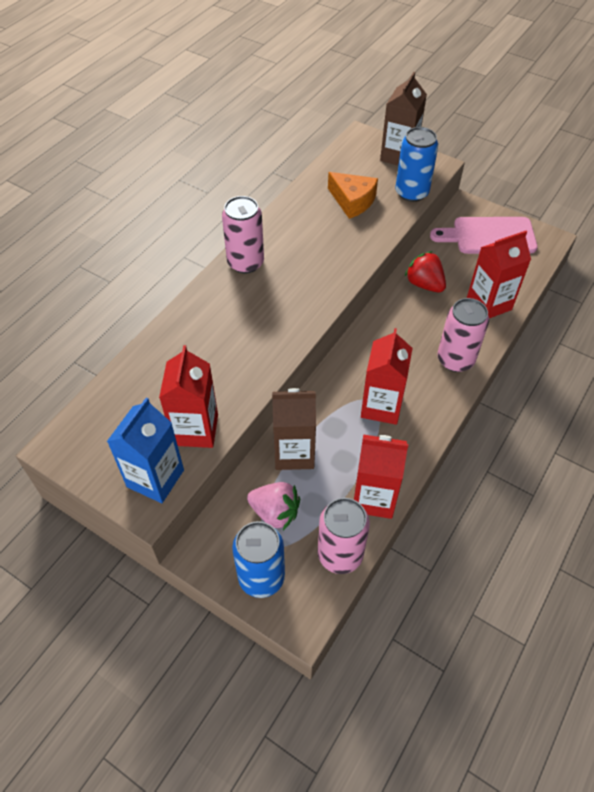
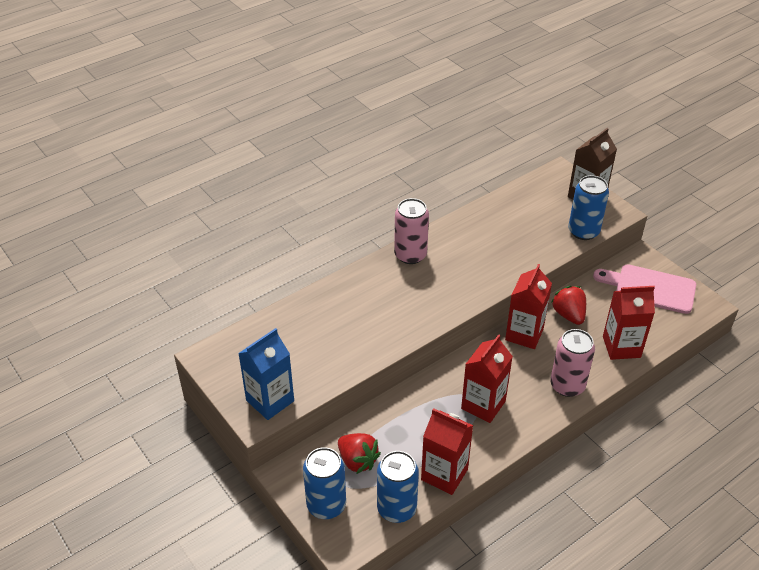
camera: 20 degrees right, 10 degrees down
red carton [159,345,218,448] -> red carton moved to [505,264,552,349]
pink strawberry [247,482,300,530] -> red strawberry [338,433,381,474]
brown carton [272,388,316,470] -> none
pink can [318,498,370,574] -> blue can [377,451,419,523]
orange cheese [328,172,378,219] -> none

